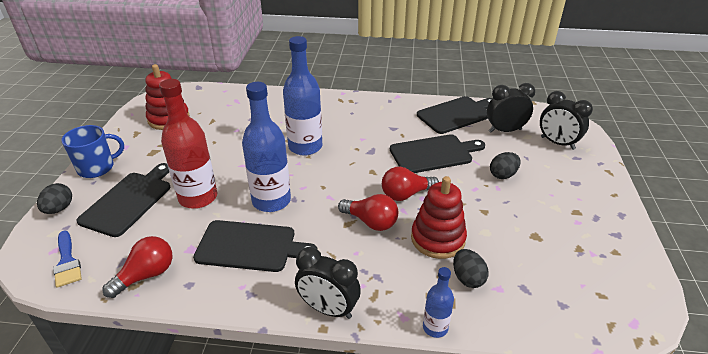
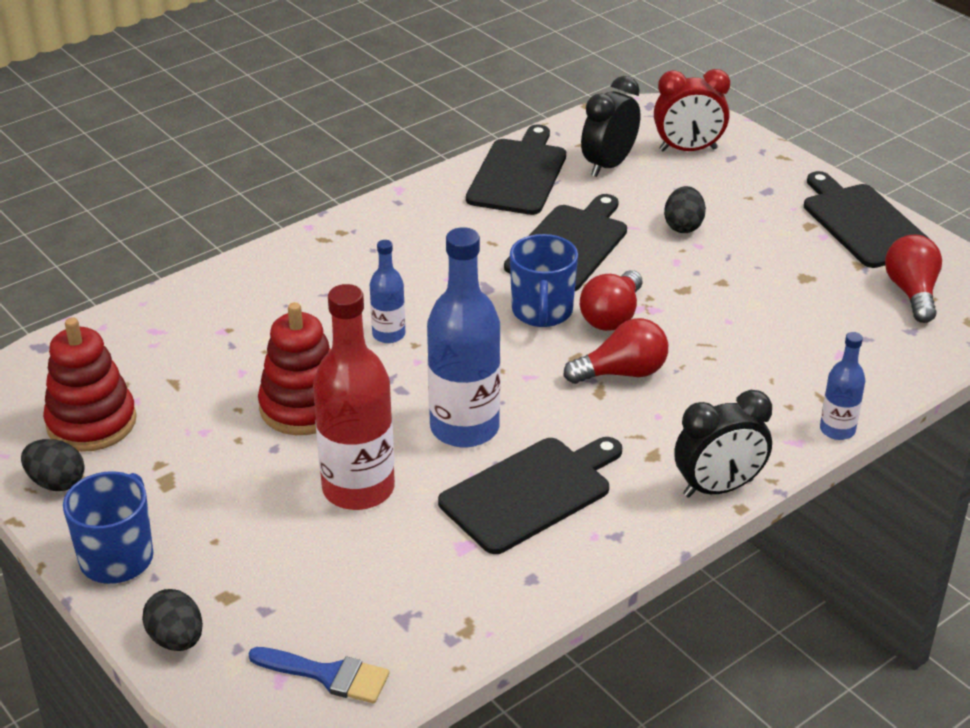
camera: 45 degrees left, 0 degrees up
black cutting board [76,163,170,237] -> black cutting board moved to [804,171,931,268]
red light bulb [103,236,172,298] -> red light bulb moved to [885,235,942,323]
blue bottle [283,36,322,155] -> blue bottle [370,240,405,343], size x0.51
red stacking toy [411,176,467,259] -> red stacking toy moved to [258,302,331,435]
black egg [453,249,489,288] -> black egg moved to [21,439,85,491]
black clock [540,91,593,150] -> red clock [654,69,730,152]
none -> blue mug [510,234,578,327]

